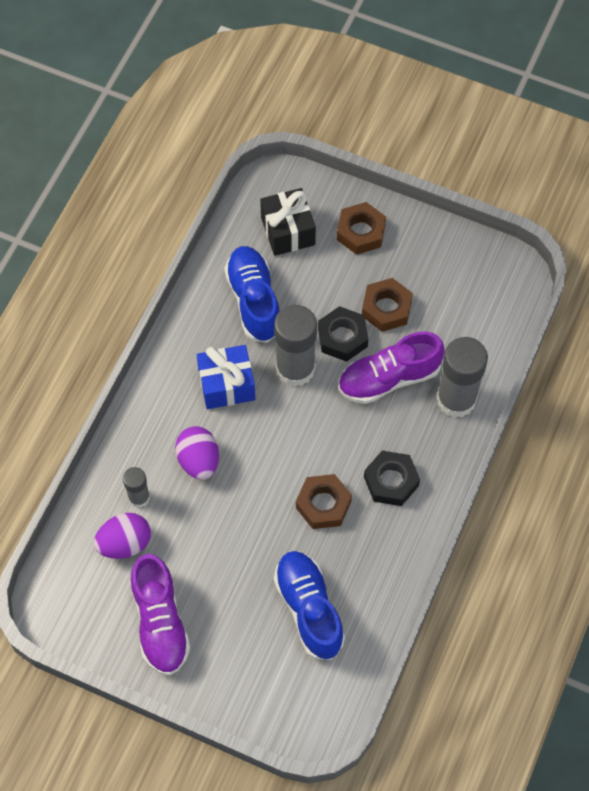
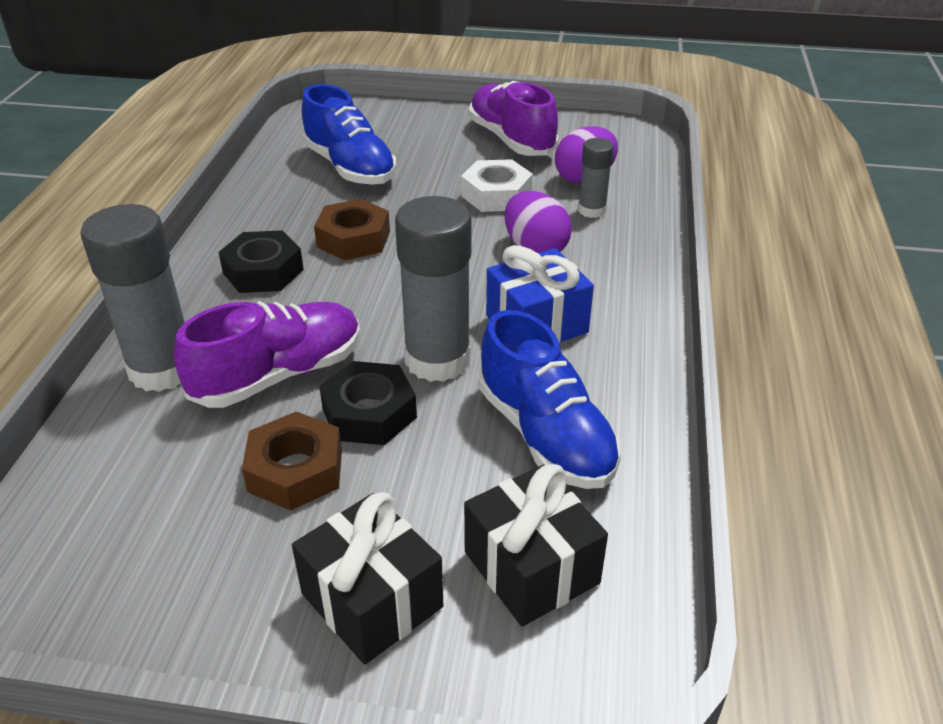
camera: 165 degrees right, 25 degrees down
brown nut [337,202,386,255] -> black gift [292,492,443,664]
none -> white nut [461,159,533,212]

